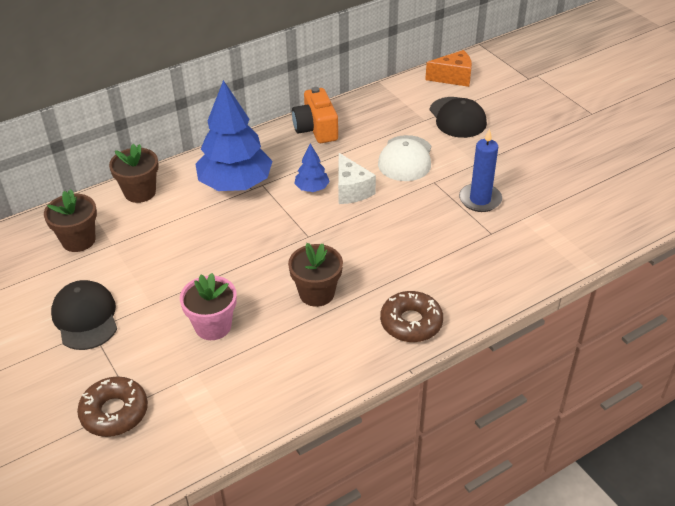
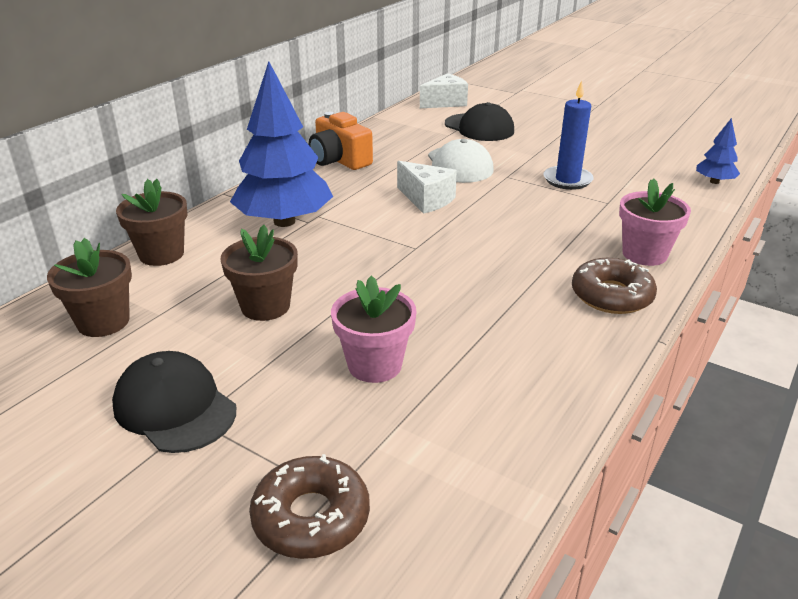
camera: 25 degrees left, 10 degrees down
brown flower pot [288,243,343,307] -> brown flower pot moved to [220,225,298,321]
blue tree [294,143,330,192] -> blue tree moved to [696,118,740,184]
orange cheese [425,50,472,87] -> white cheese [420,73,468,108]
none -> pink flower pot [619,178,691,266]

